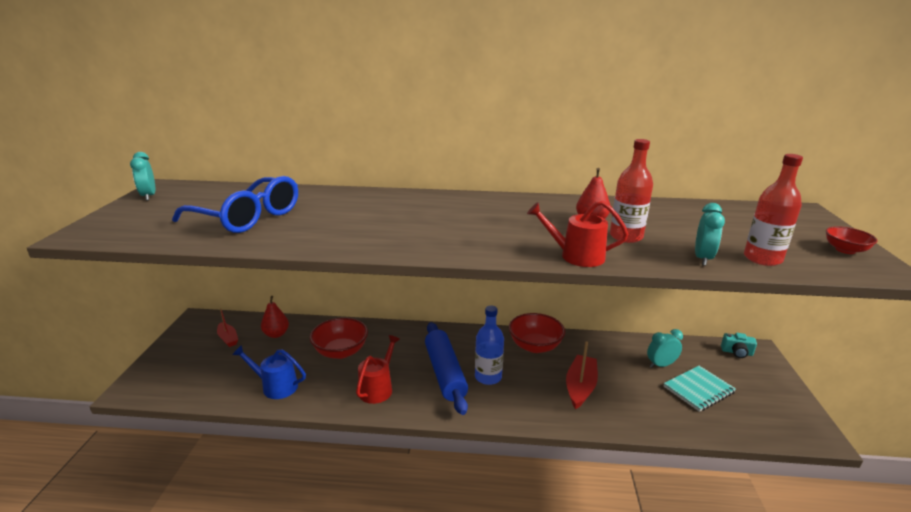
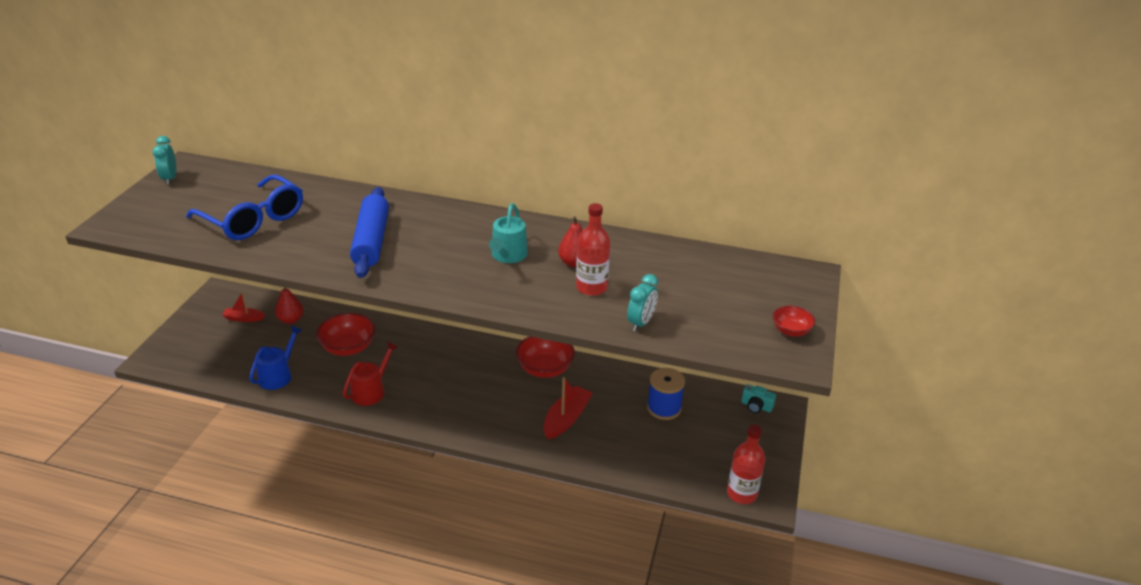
camera: 10 degrees right, 10 degrees up
red boat [217,308,238,347] -> red boat turned 120 degrees clockwise [222,292,265,322]
blue watering can [232,345,306,399] -> blue watering can turned 90 degrees clockwise [249,326,302,390]
blue rolling pin [425,322,468,415] -> blue rolling pin moved to [350,187,389,278]
blue bottle [475,305,504,385] -> none
red watering can [527,201,629,267] -> none
turquoise clock [647,329,683,368] -> blue spool [647,368,685,420]
turquoise notebook [664,366,736,412] -> none
red bottle [744,154,803,266] -> red bottle moved to [727,425,765,504]
none -> turquoise watering can [489,203,528,263]

